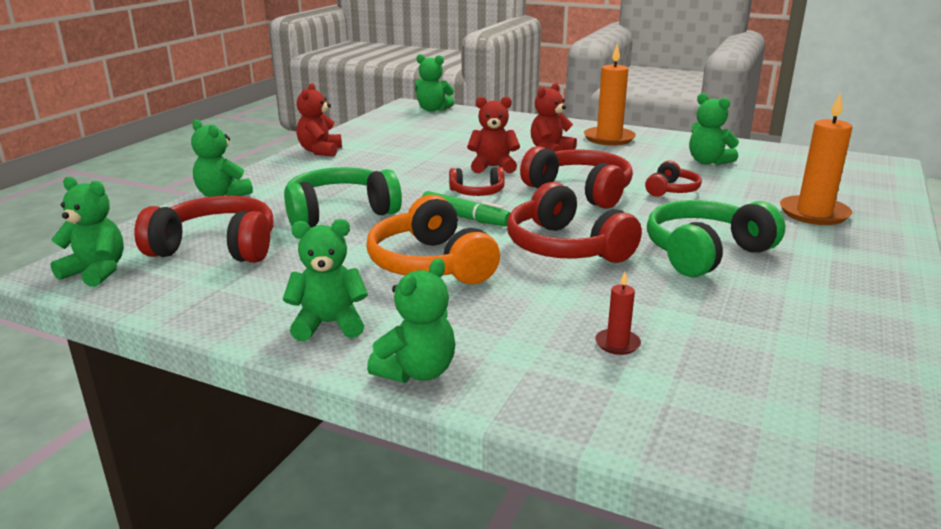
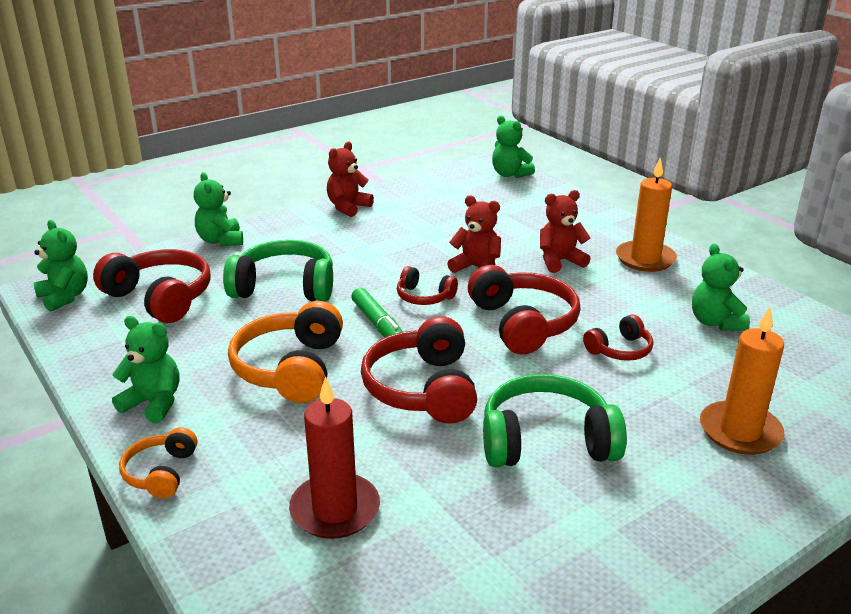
camera: 30 degrees right, 5 degrees up
green teddy bear [367,259,455,383] -> orange headphones [119,427,198,499]
red candle [595,272,641,355] -> red candle [289,376,380,539], size x2.08

